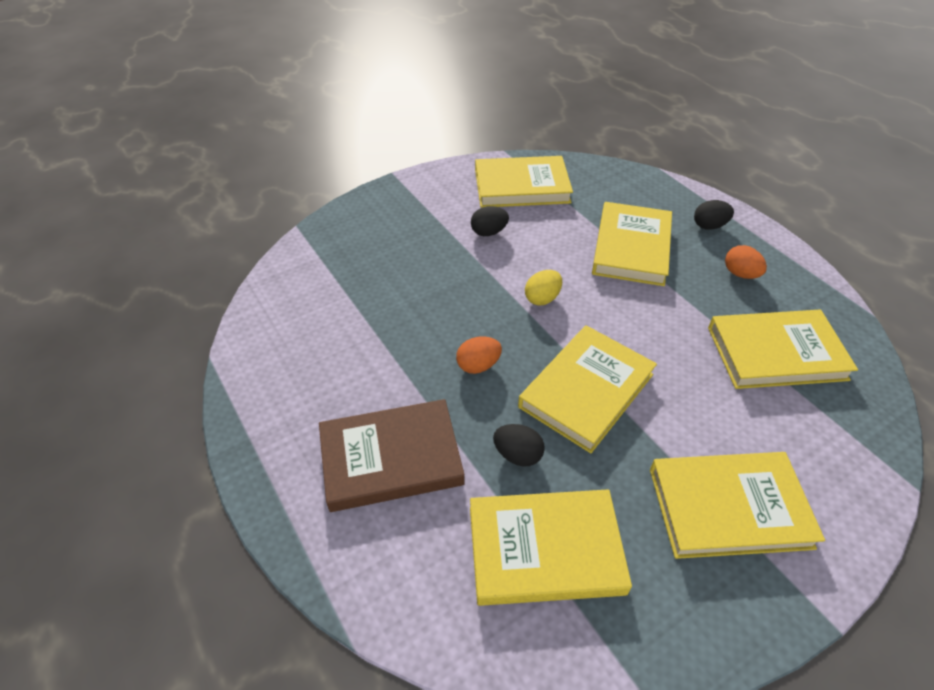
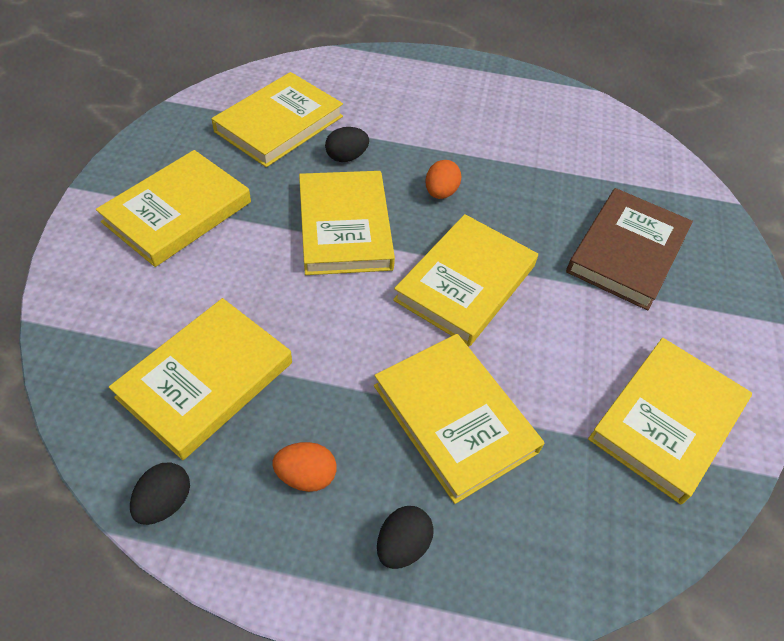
camera: 130 degrees right, 5 degrees up
brown book [319,399,464,512] -> brown book moved to [566,188,693,310]
black egg [471,206,509,236] -> black egg moved to [130,462,190,525]
yellow egg [525,270,562,306] -> yellow book [393,214,538,346]

